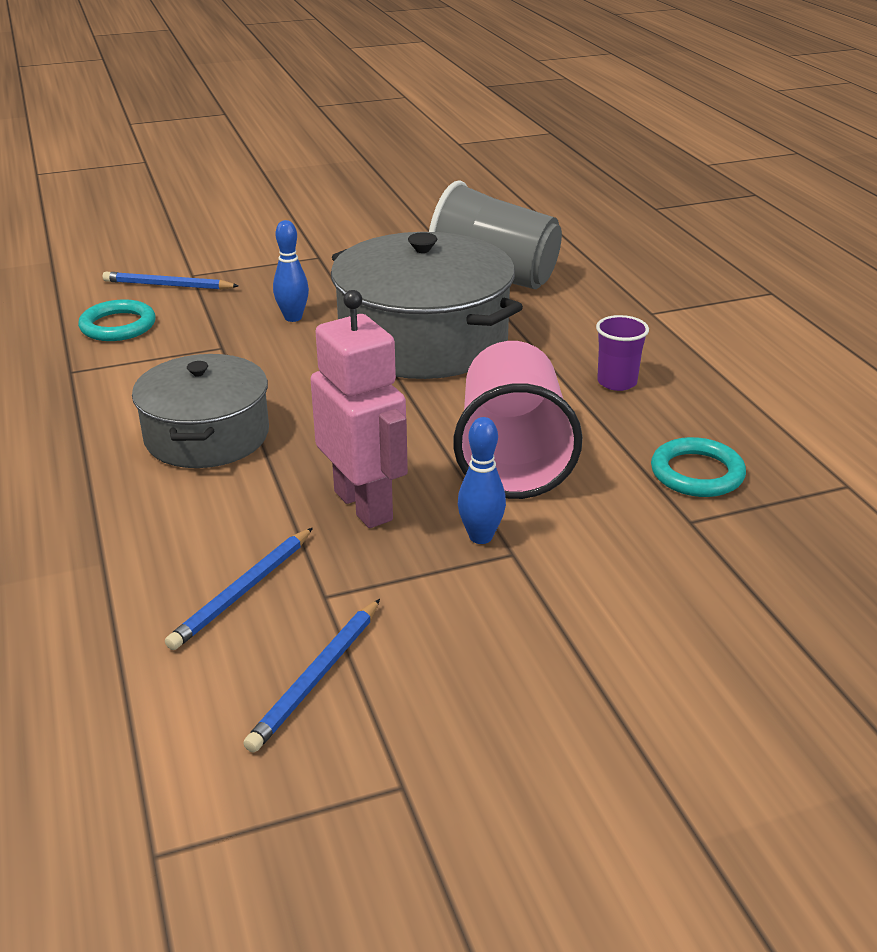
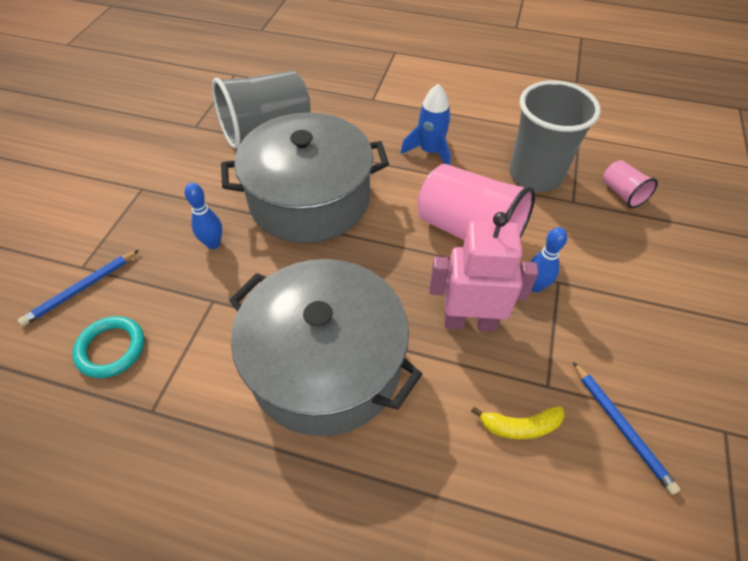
camera: 55 degrees left, 20 degrees up
grey pot [132,354,269,468] -> grey pot [229,259,422,436], size x1.56
blue pencil [165,528,313,650] -> yellow banana [471,406,564,440]
purple cup [596,315,649,391] -> blue rocket [400,84,451,165]
turquoise ring [651,437,746,497] -> grey cup [509,80,600,192]
none -> pink cup [603,160,658,208]

